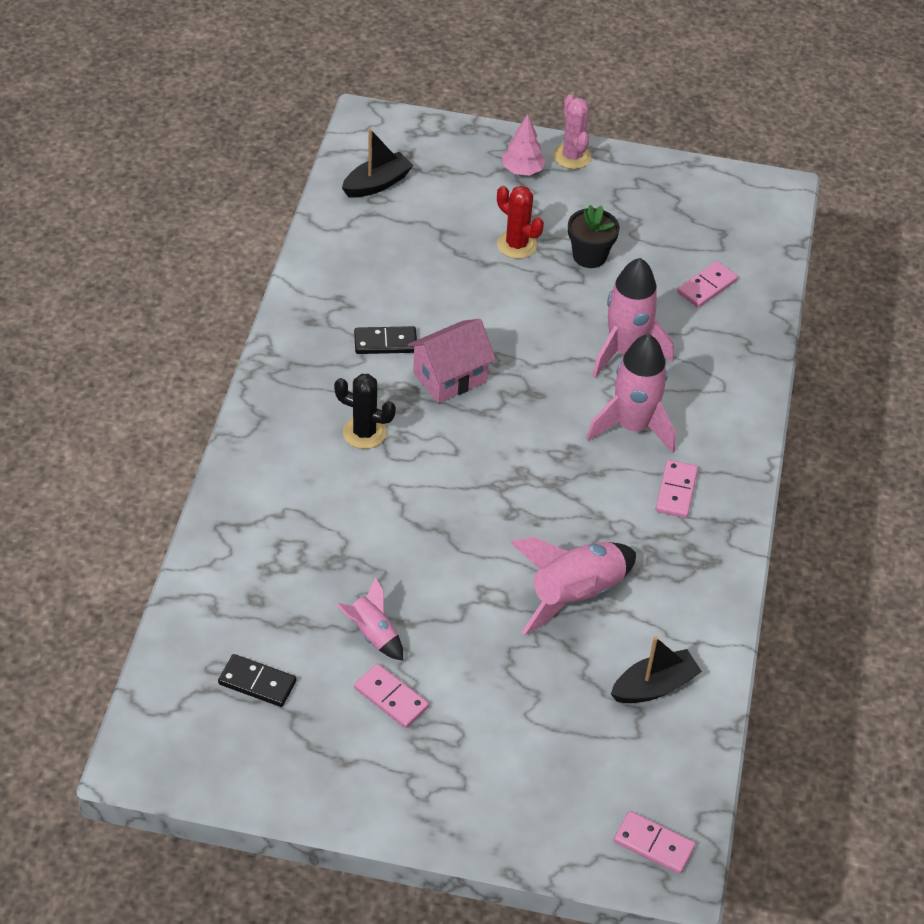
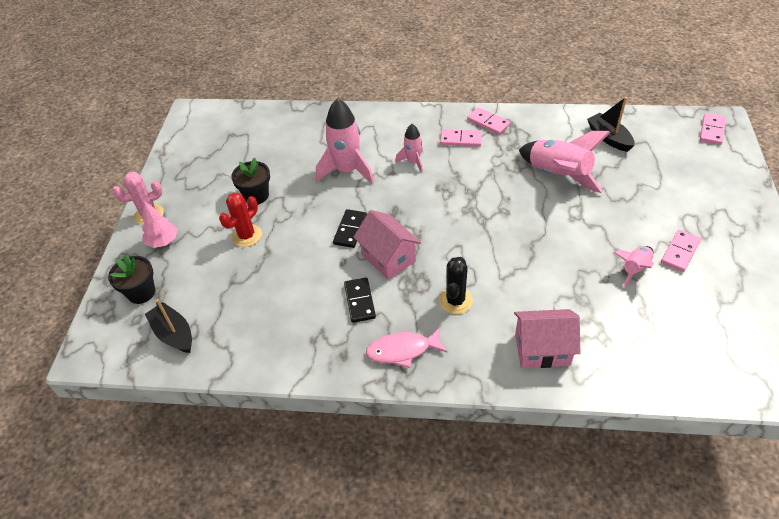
camera: 90 degrees left, 0 degrees up
black domino [218,654,296,707] -> black domino moved to [333,209,367,248]
pink rocket [586,334,676,453] -> pink rocket [395,124,423,173], size x0.55
pink domino [677,261,738,308] -> pink domino moved to [467,107,510,135]
none -> black flower pot [108,254,155,304]
none -> pink fish [366,328,447,368]
none -> pink house [514,309,580,368]

